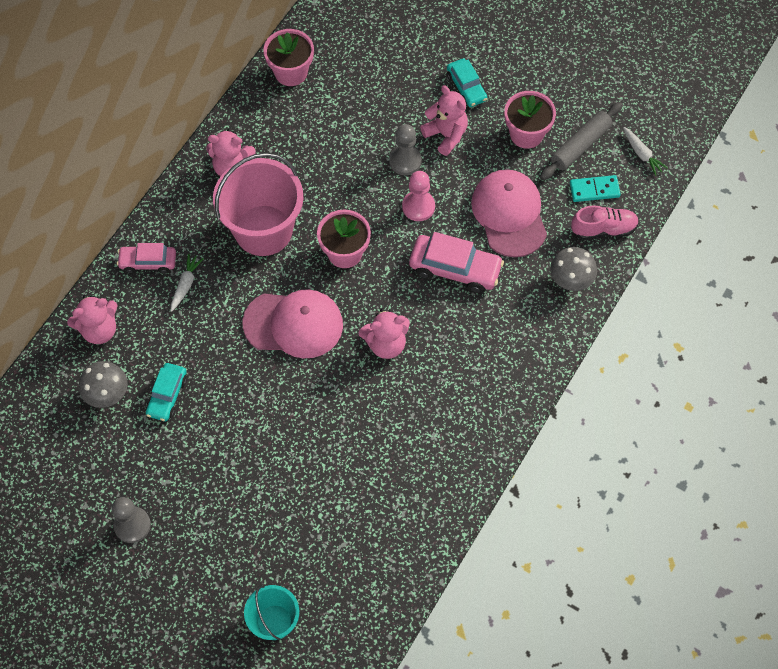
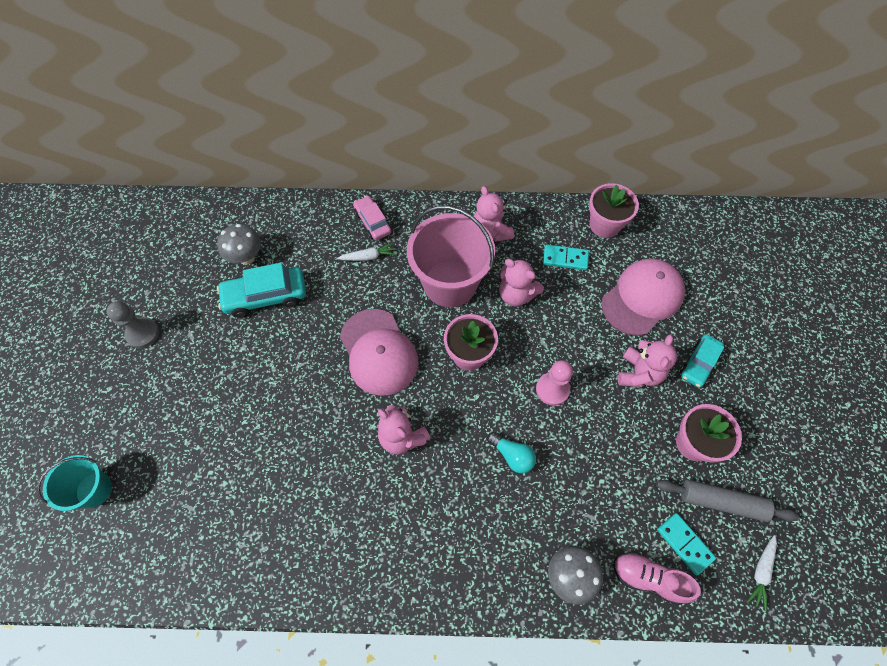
camera: 60 degrees right, 0 degrees up
pink teddy bear [67,295,118,344] -> pink teddy bear moved to [499,259,544,307]
turquoise car [146,363,187,421] -> turquoise car [217,263,306,318], size x1.57
grey pawn [389,124,422,175] -> none
pink car [409,232,504,293] -> turquoise light bulb [487,432,536,473]
pink cap [471,169,547,257] -> pink cap moved to [602,259,685,336]
pink shoe [571,205,639,240] -> pink shoe turned 150 degrees clockwise [613,552,701,605]
none -> turquoise domino [543,245,589,270]

